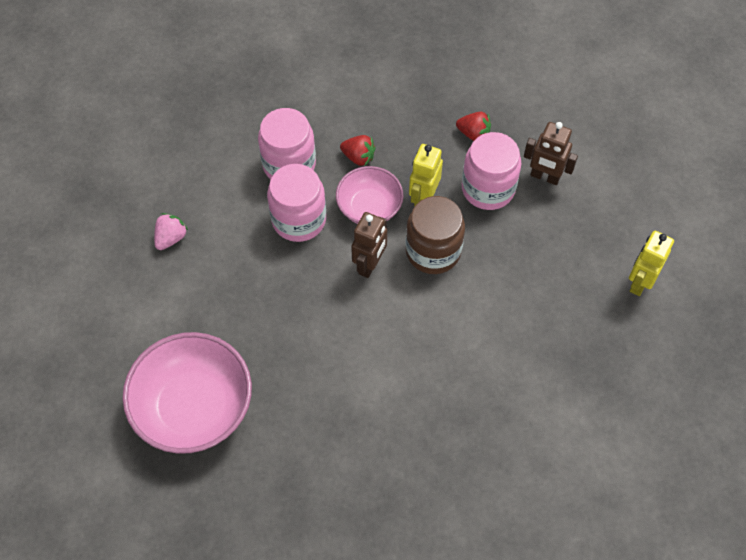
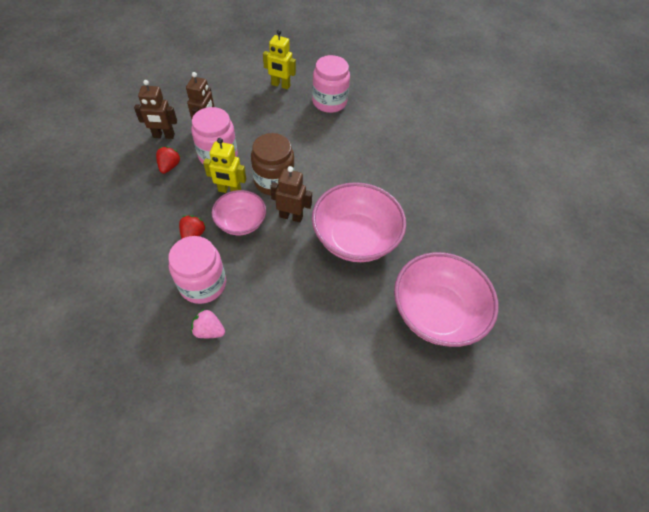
camera: 105 degrees left, 5 degrees down
pink strawberry [154,213,188,250] -> pink strawberry moved to [191,308,225,338]
pink jar [267,164,326,242] -> pink jar moved to [312,55,350,113]
none -> brown robot [134,80,177,139]
none -> pink bowl [312,182,406,262]

